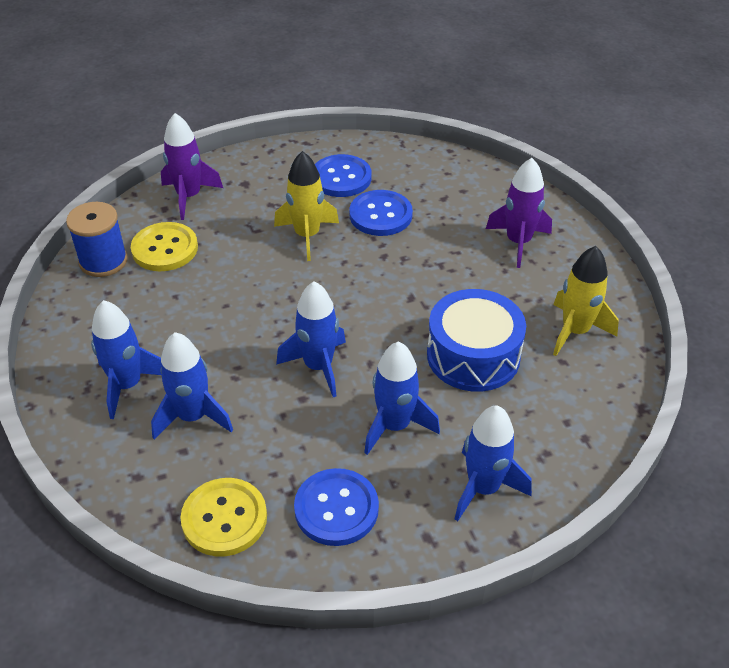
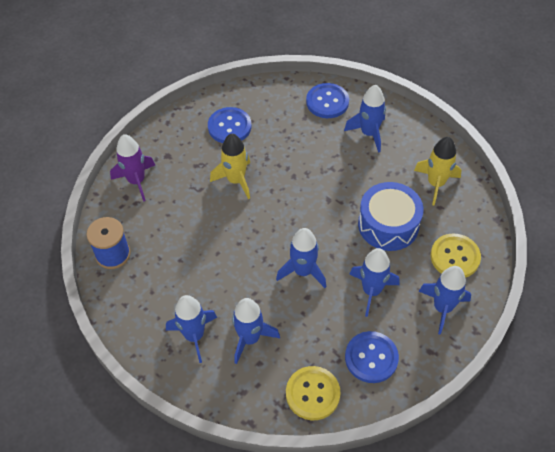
camera: 25 degrees left, 10 degrees up
yellow button [131,222,198,271] -> yellow button moved to [431,234,481,278]
blue button [349,190,413,236] -> blue button moved to [306,83,349,118]
purple rocket [486,158,552,268] -> blue rocket [344,85,386,153]

